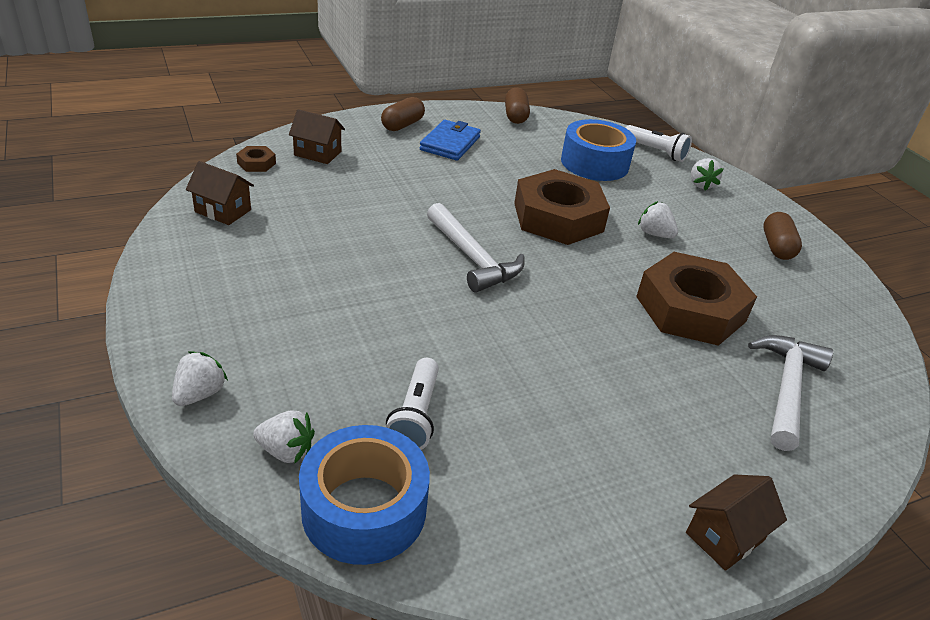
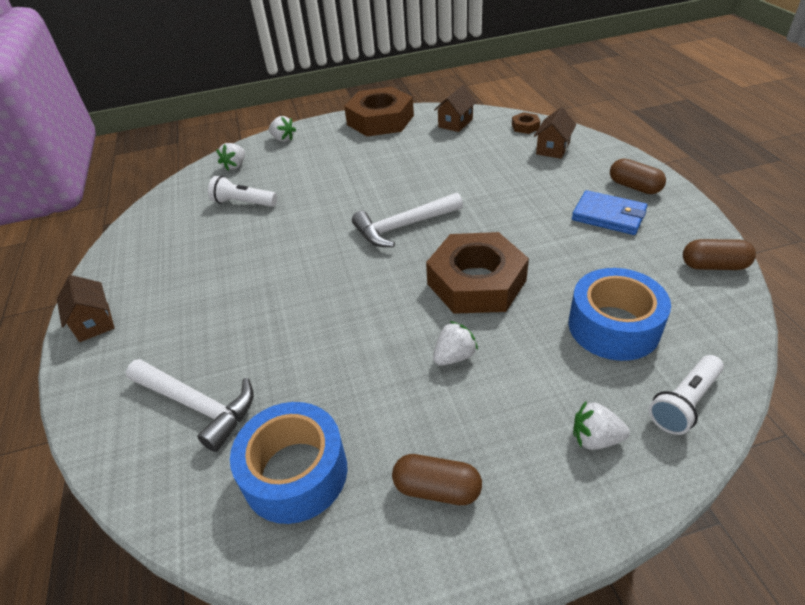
camera: 105 degrees right, 5 degrees up
blue tape [299,425,430,565] -> blue tape moved to [230,402,347,524]
brown nut [636,252,757,346] -> brown nut moved to [344,87,414,137]

